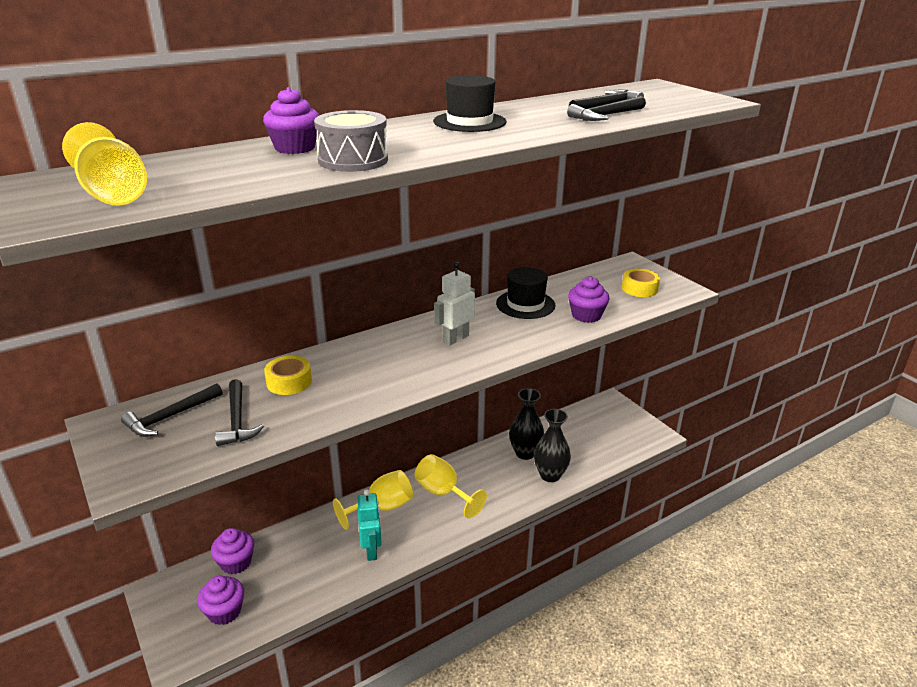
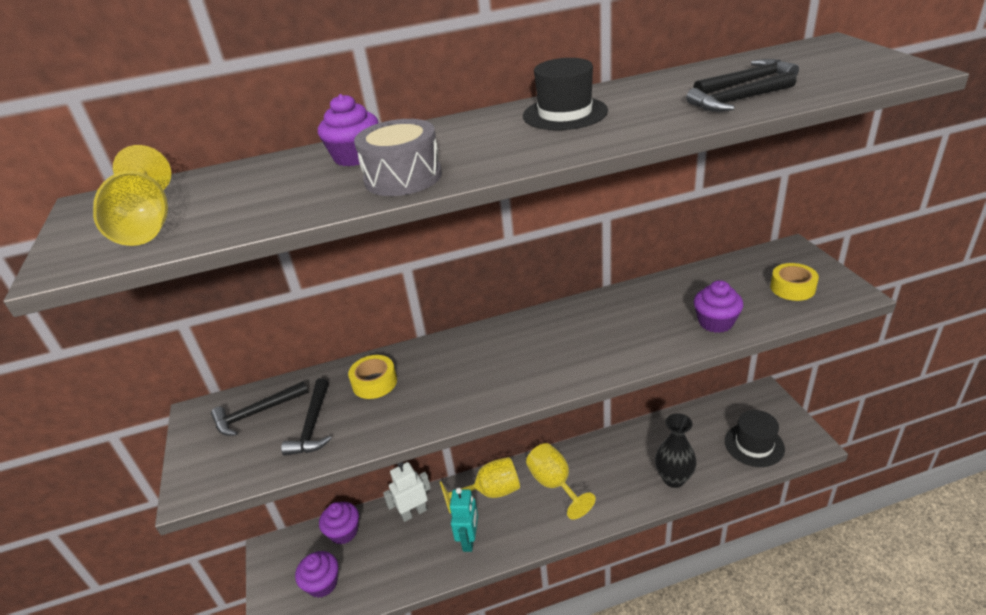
camera: 20 degrees right, 5 degrees up
white robot [434,262,475,346] -> white robot moved to [383,462,431,522]
black hat [496,267,555,319] -> black hat moved to [725,410,785,467]
black vase [509,388,544,460] -> none

